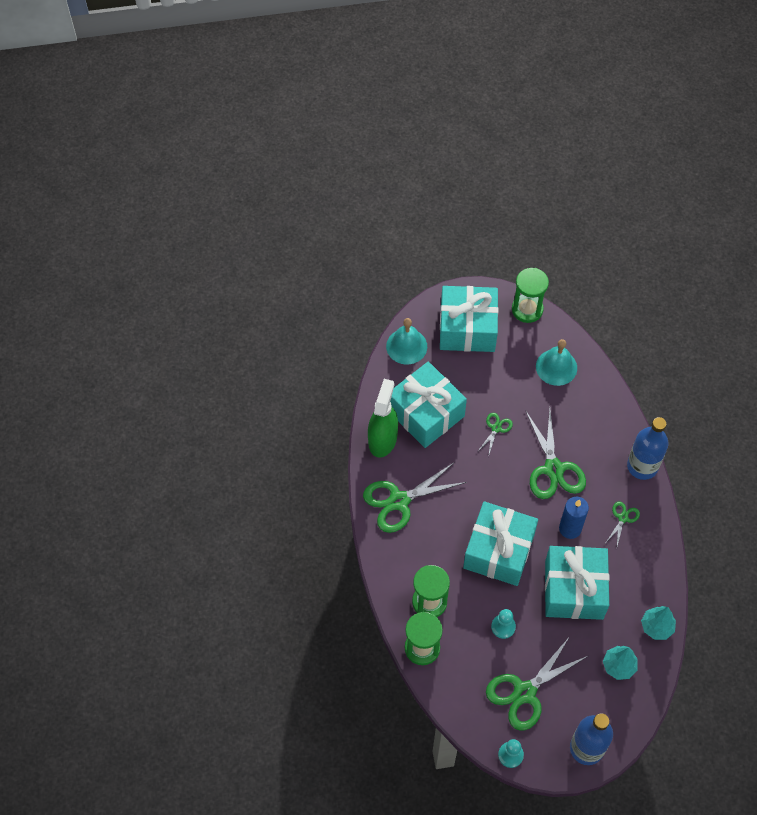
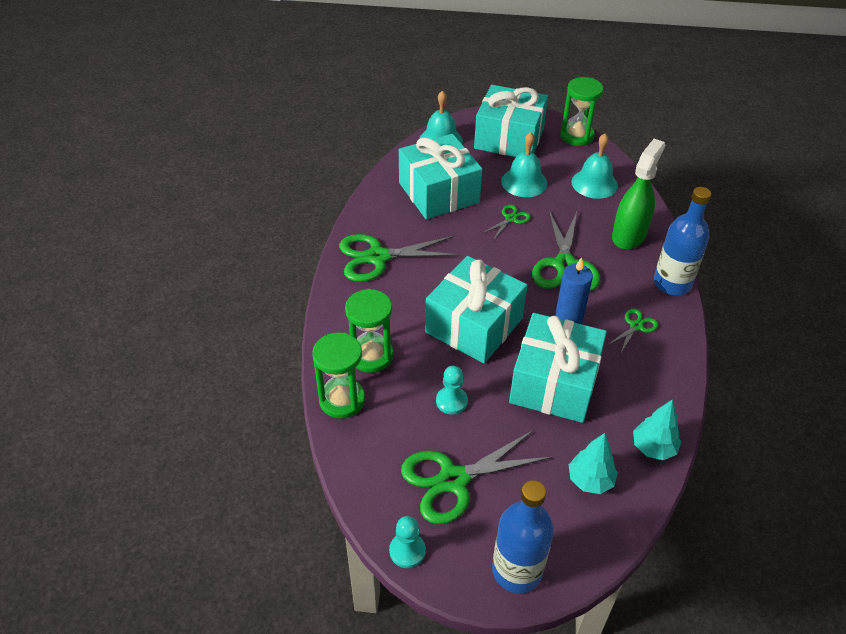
camera: 15 degrees right, 15 degrees down
green spray bottle [368,379,398,458] -> green spray bottle moved to [612,139,665,250]
none -> turquoise bell [501,132,547,197]

